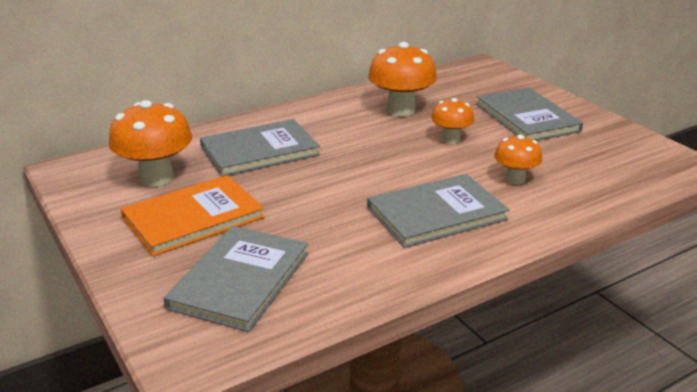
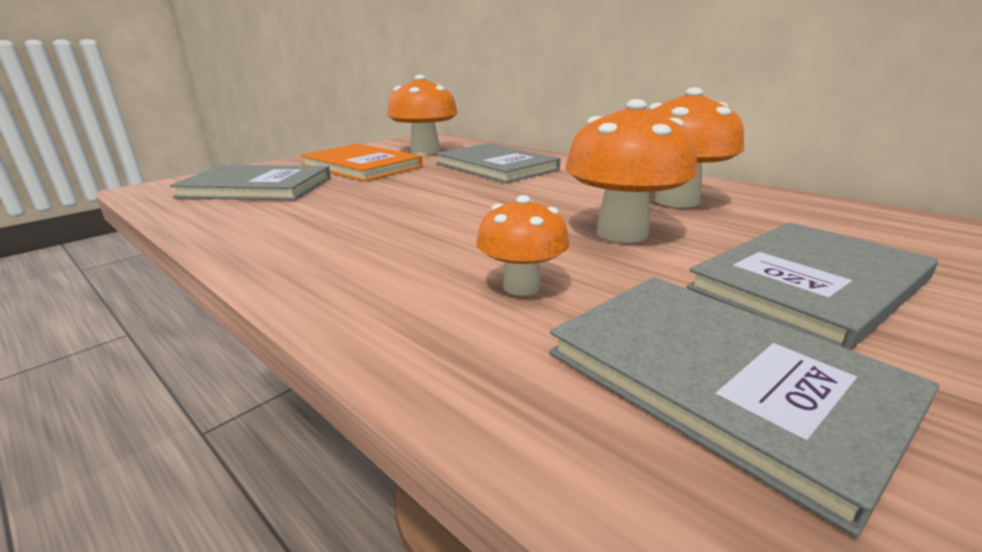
camera: 75 degrees right, 5 degrees down
grey book [367,174,509,248] -> grey book moved to [549,277,940,538]
orange mushroom [431,98,474,144] -> orange mushroom [565,99,698,243], size x1.71

